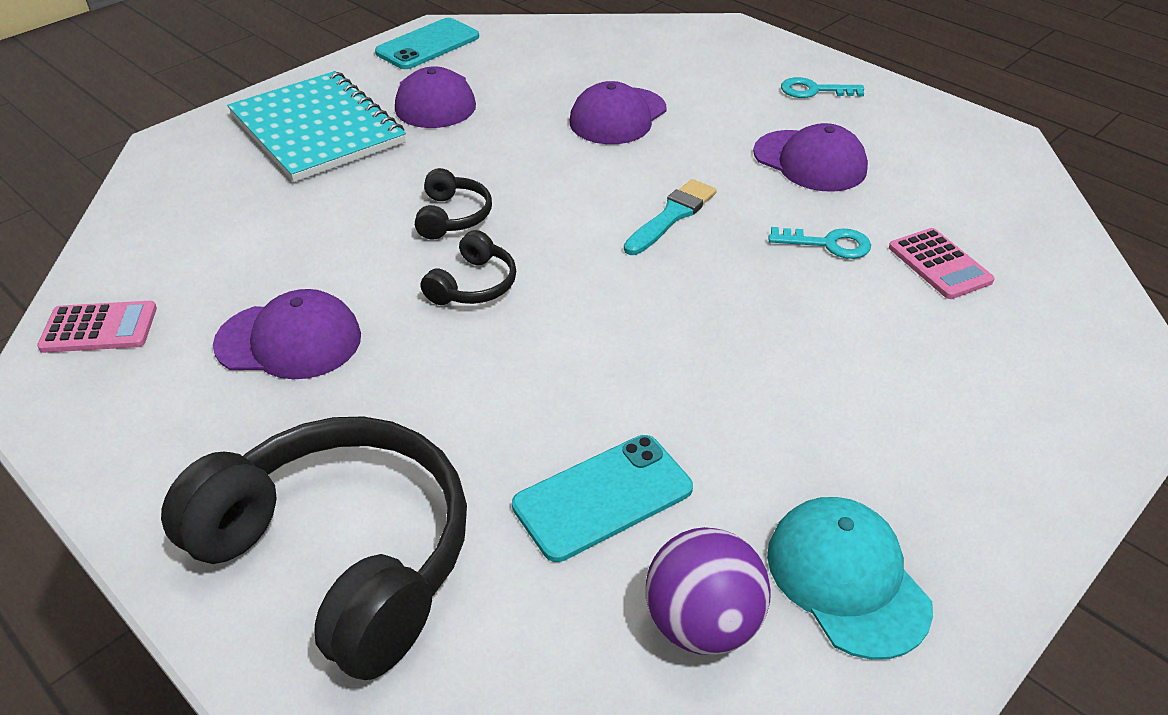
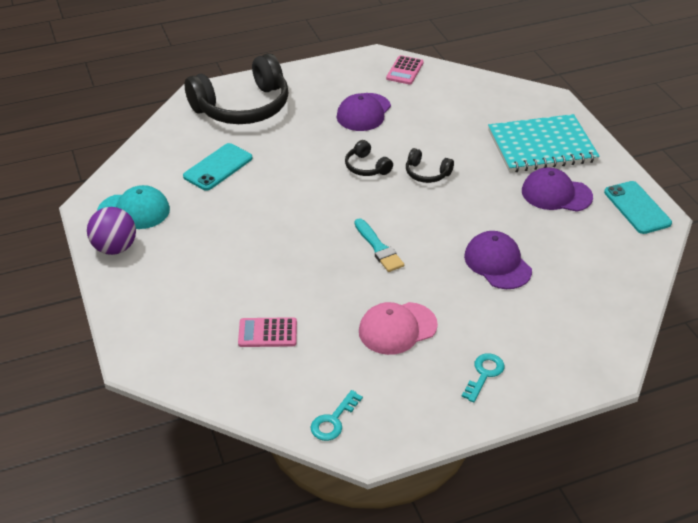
camera: 115 degrees right, 0 degrees up
turquoise phone [512,435,693,562] -> turquoise phone turned 45 degrees clockwise [183,143,252,191]
purple ball [646,527,771,655] -> purple ball moved to [87,207,136,255]
purple cap [753,123,868,192] -> pink cap [359,302,438,355]
turquoise key [769,227,871,259] -> turquoise key moved to [311,390,363,441]

